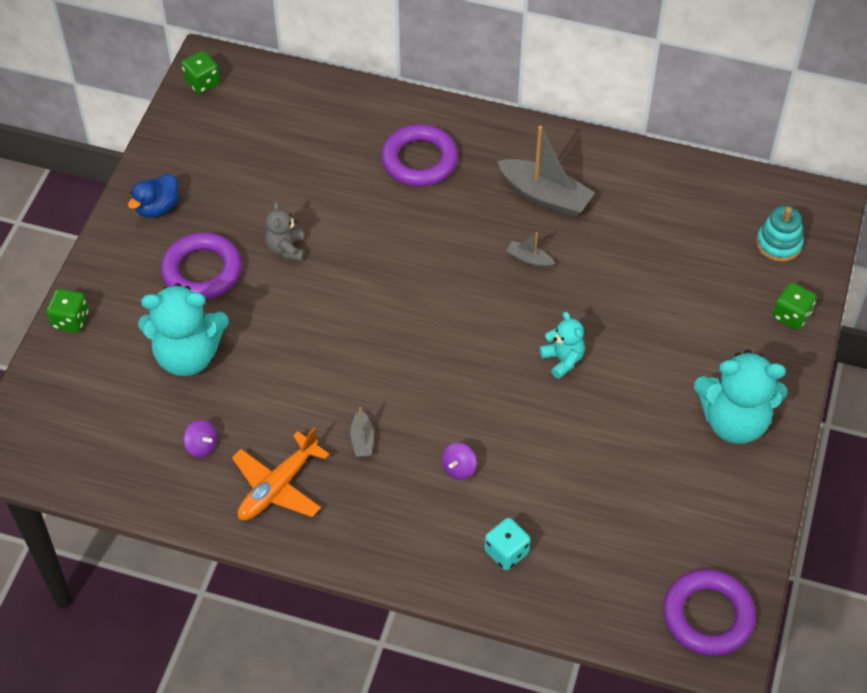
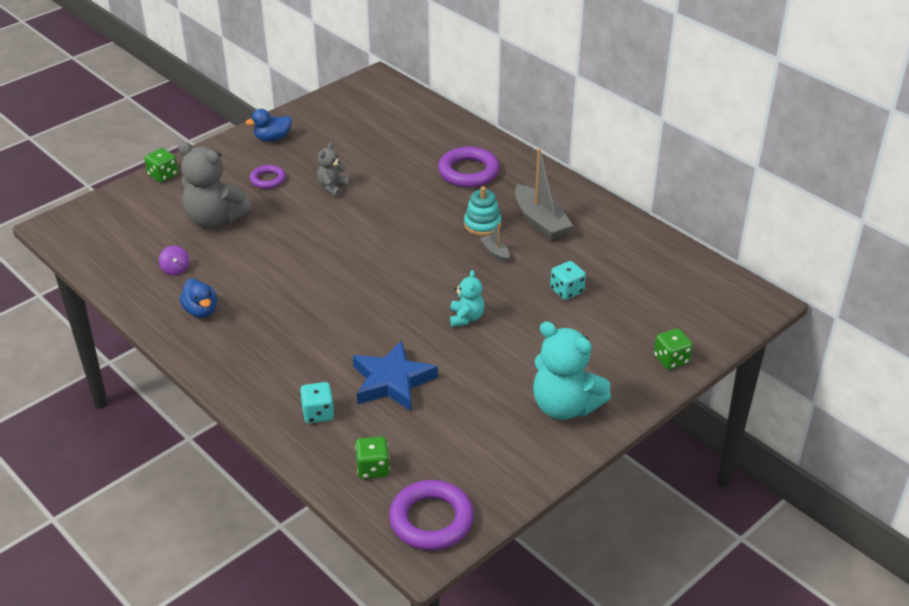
camera: 30 degrees right, 15 degrees down
turquoise teddy bear [138,283,229,376] -> grey teddy bear [178,141,252,228]
purple ring [161,232,242,300] -> purple ring [250,165,286,189], size x0.58
green dice [181,51,220,94] -> green dice moved to [355,436,390,479]
orange plane [232,428,330,520] -> blue duck [179,278,217,318]
grey boat [350,407,374,457] -> none
purple spinning top [442,442,477,480] -> none
turquoise stacking toy [756,206,804,262] -> turquoise stacking toy moved to [464,186,501,236]
none -> blue star [353,340,438,411]
none -> turquoise dice [550,261,586,300]

